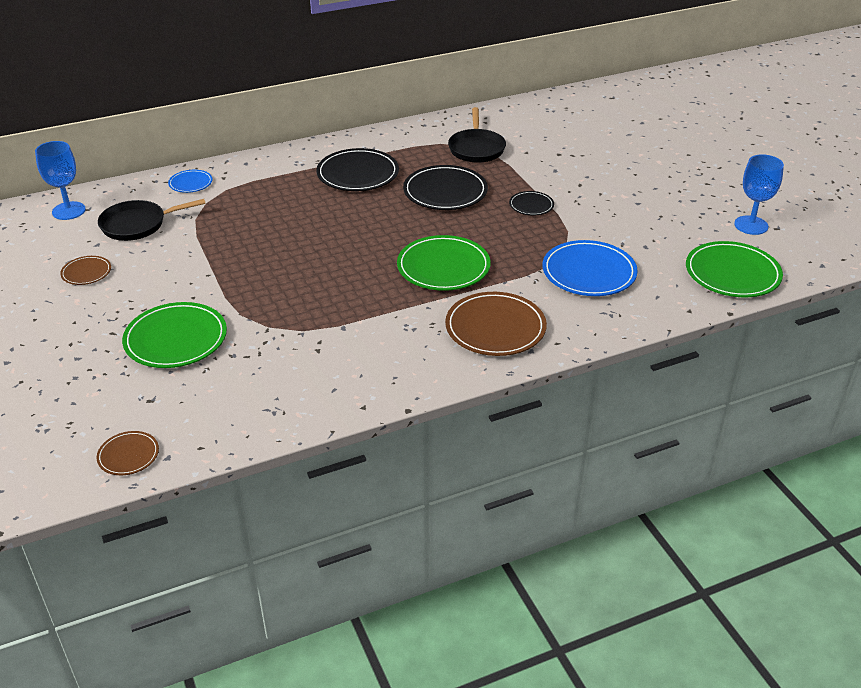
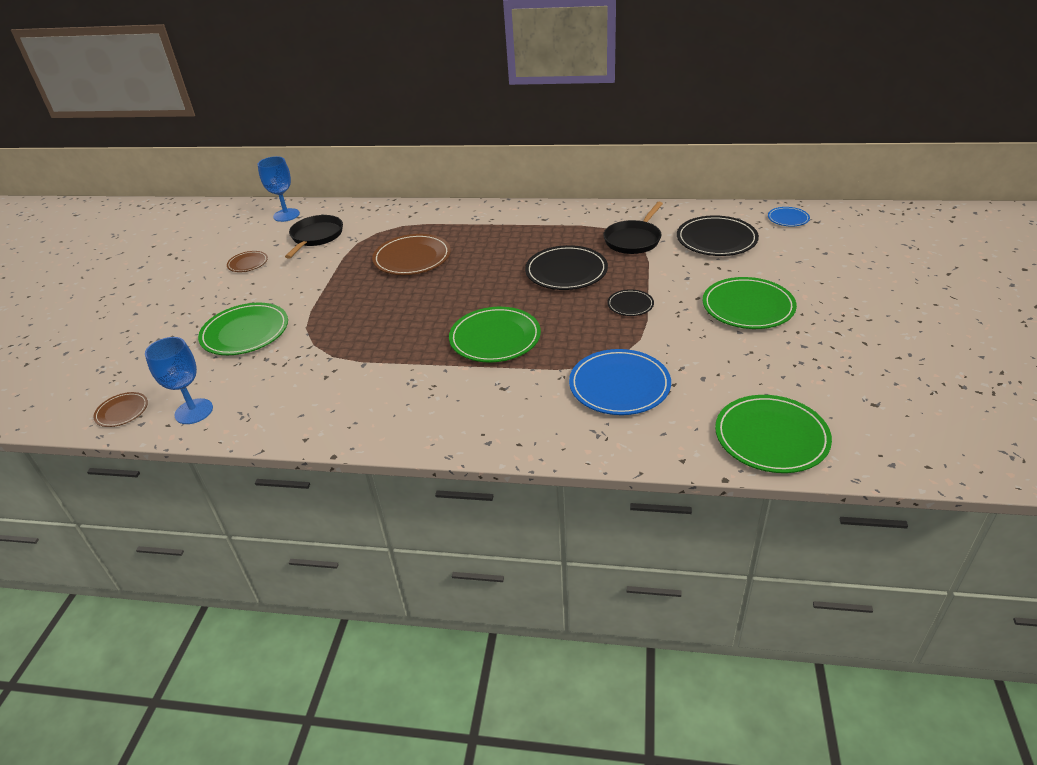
camera: 35 degrees right, 0 degrees up
black pan [98,199,206,241] -> black pan turned 90 degrees clockwise [285,215,343,259]
blue plate [168,170,213,193] -> blue plate moved to [768,207,810,227]
black plate [316,148,399,191] -> black plate moved to [677,215,759,256]
brown plate [445,292,547,356] -> brown plate moved to [372,234,451,275]
blue goblet [734,154,784,235] -> blue goblet moved to [145,337,213,424]
none -> green plate [703,277,797,329]

